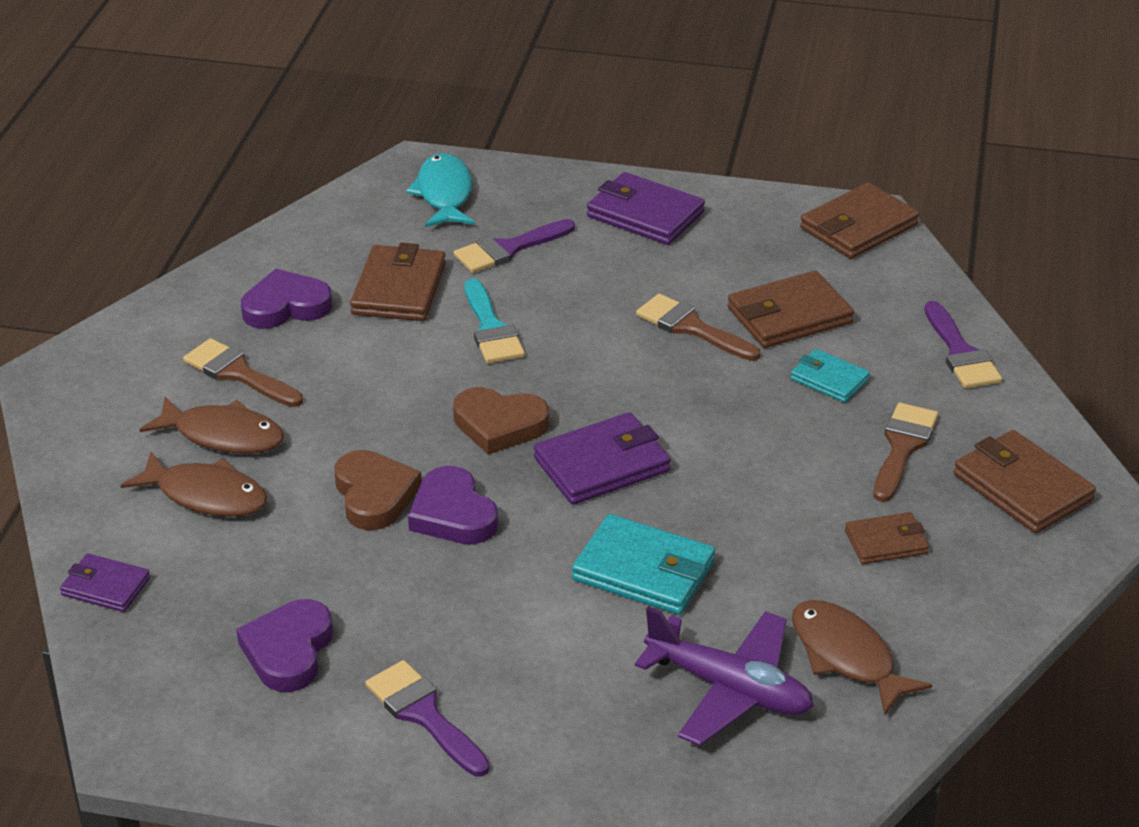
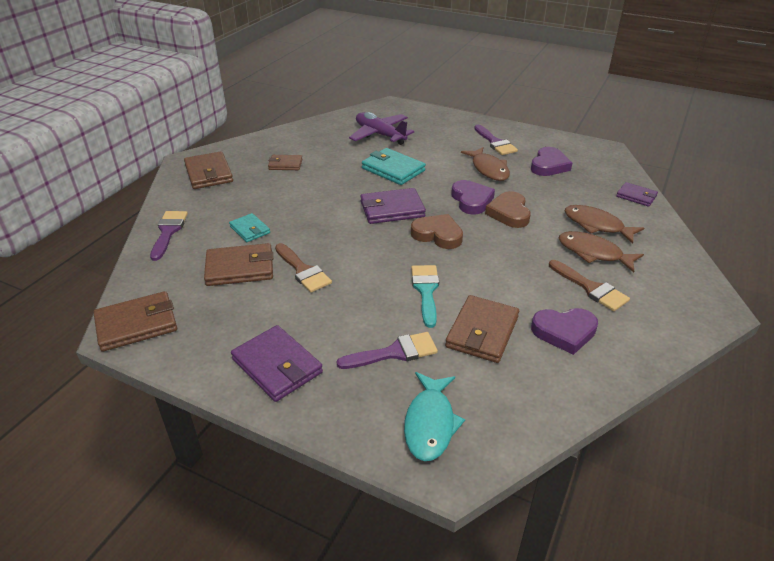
camera: 165 degrees left, 0 degrees up
brown fish [792,600,932,715] -> brown fish moved to [461,147,510,181]
brown brush [873,403,938,502] -> none

